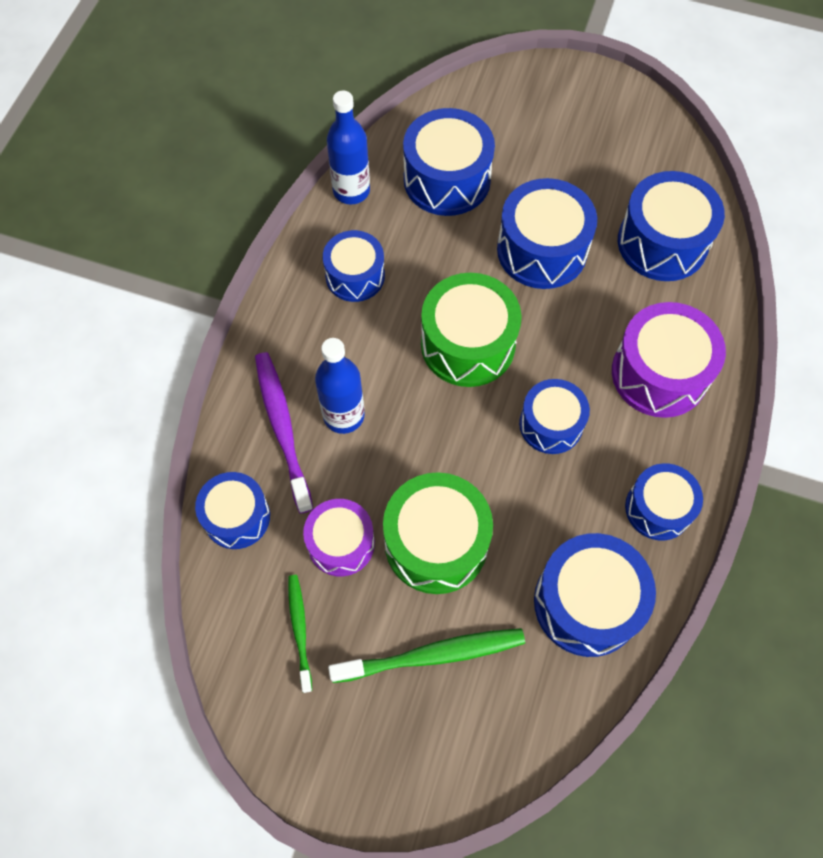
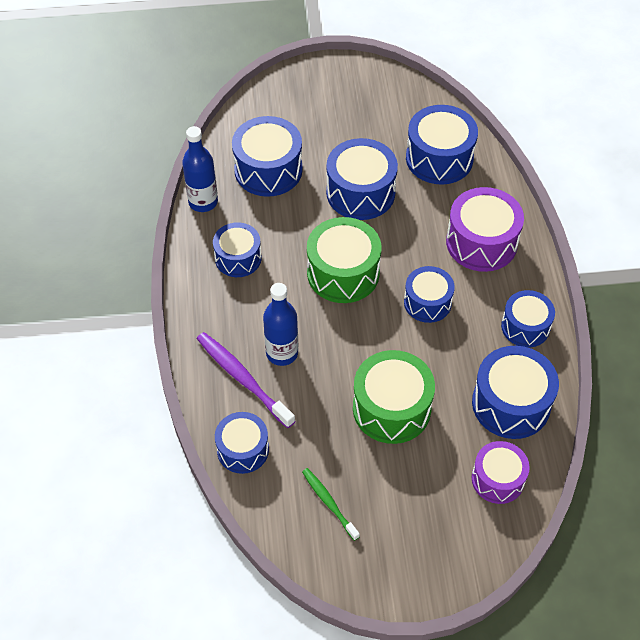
camera: 25 degrees left, 10 degrees down
purple drum [303,499,375,577] -> purple drum moved to [472,441,530,504]
green toothbrush [328,628,525,683] -> none

